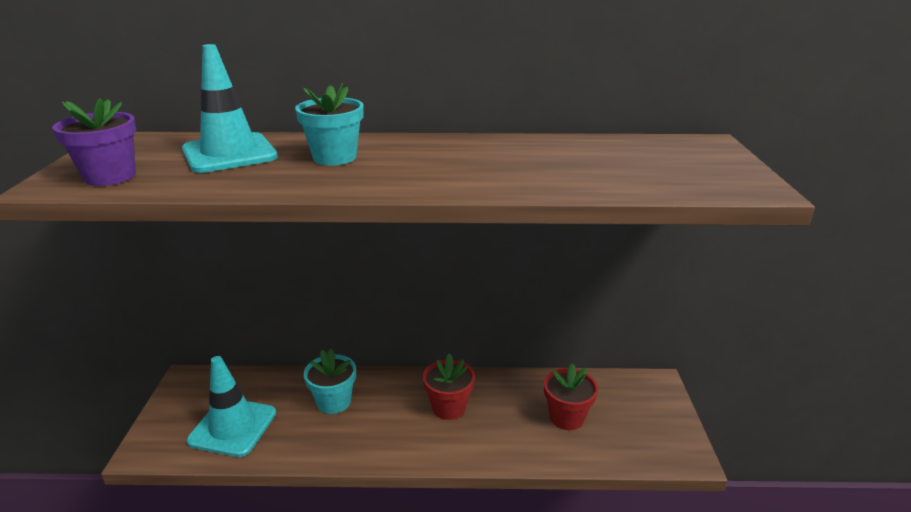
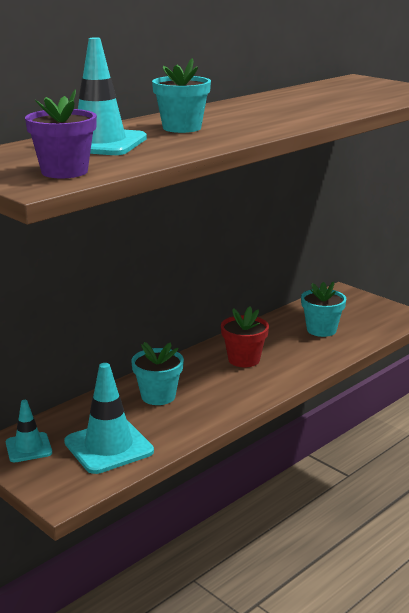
camera: 45 degrees left, 5 degrees down
red flower pot [544,363,598,430] -> turquoise flower pot [301,281,346,337]
none -> turquoise traffic cone [6,400,52,462]

